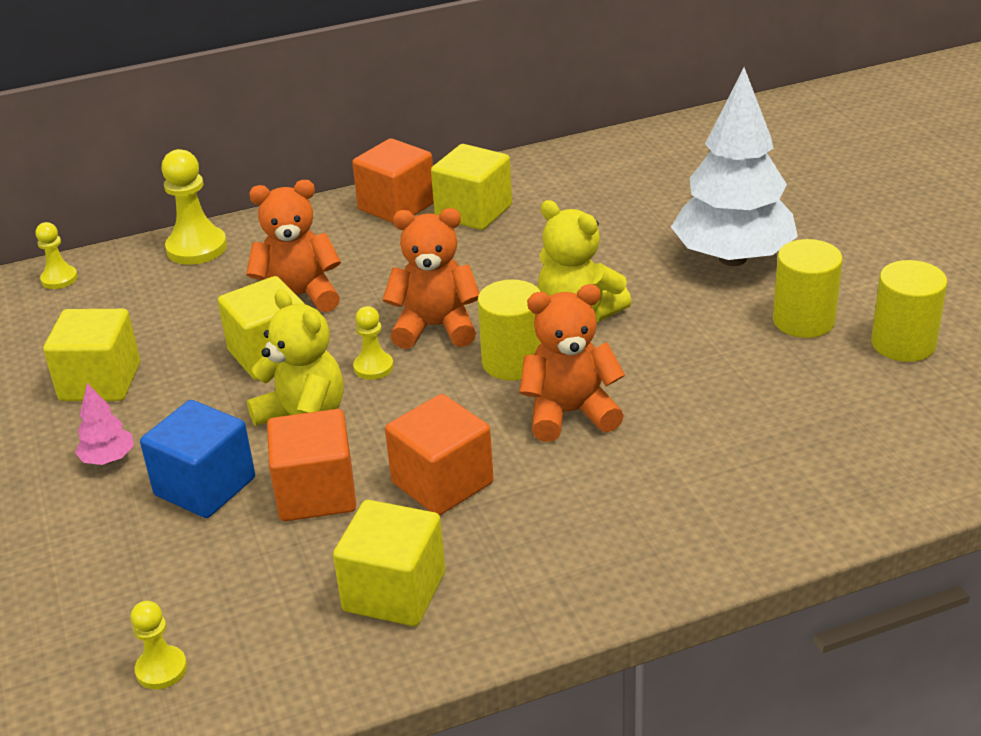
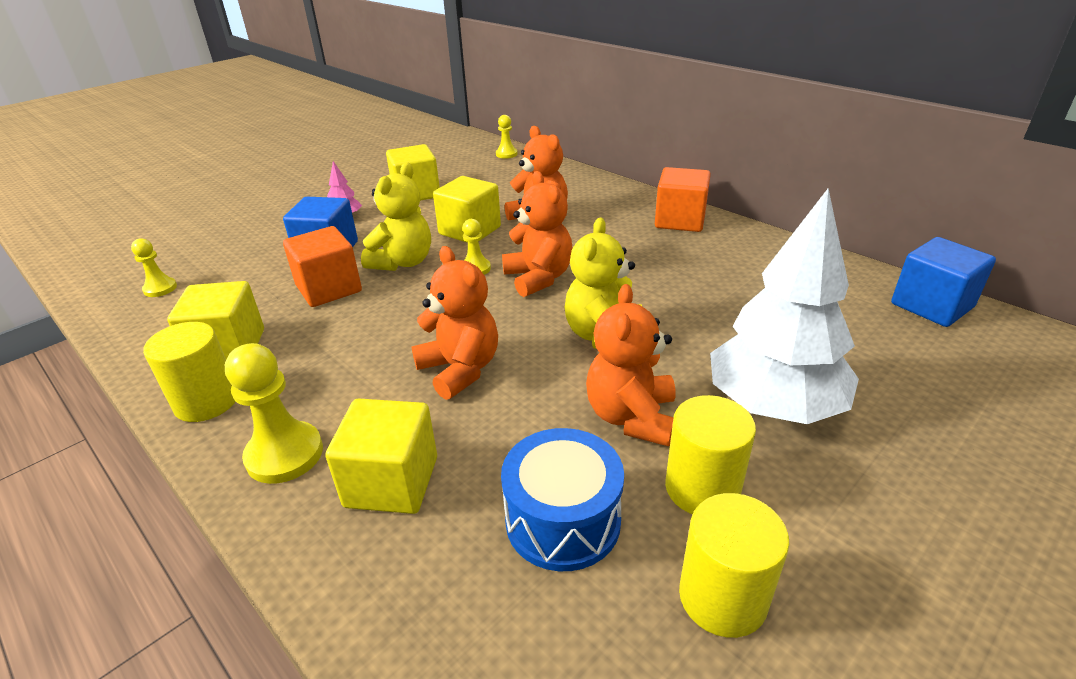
camera: 65 degrees right, 0 degrees up
yellow pawn [161,149,227,265] -> yellow pawn moved to [225,343,323,484]
orange cube [385,394,494,515] -> none
yellow cube [431,144,512,230] -> yellow cube moved to [325,398,437,514]
yellow cylinder [478,280,541,381] -> yellow cylinder moved to [143,322,236,422]
none -> blue drum [501,428,624,571]
none -> orange teddy bear [586,284,676,446]
none -> blue cube [891,237,996,327]

